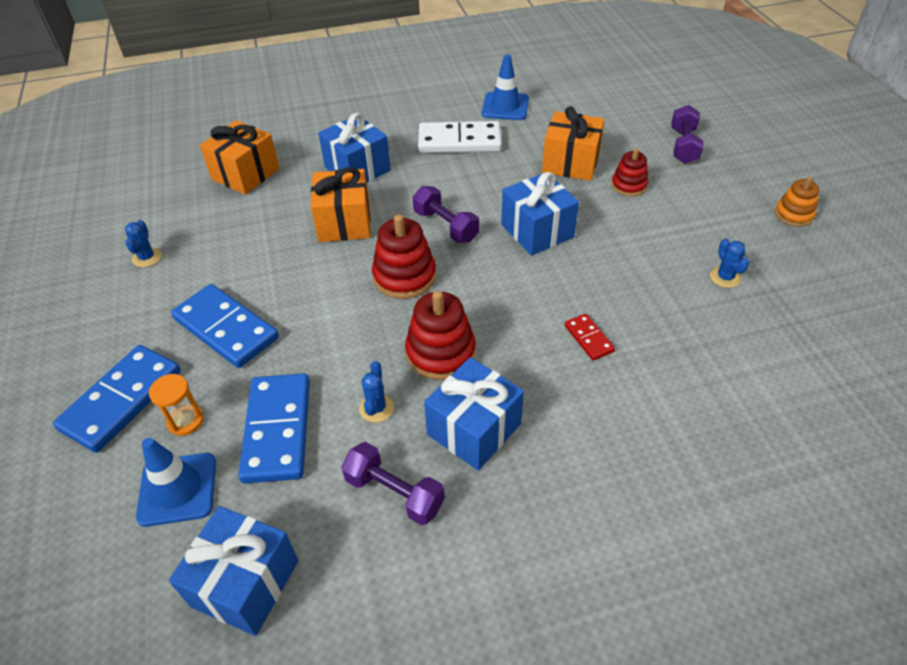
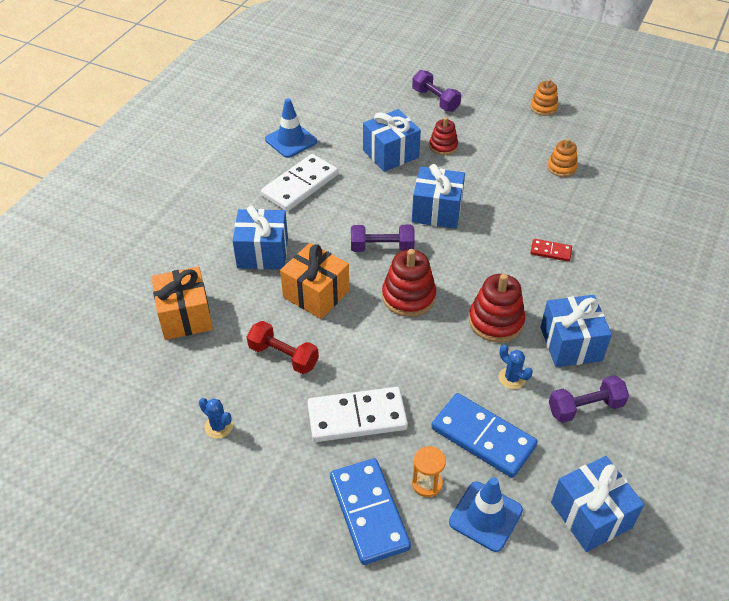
camera: 50 degrees left, 0 degrees up
blue domino [171,284,279,368] -> white domino [307,387,408,442]
orange gift [542,106,605,181] -> blue gift [363,109,421,172]
blue cactus [710,239,750,288] -> orange stacking toy [547,138,578,177]
none -> red dumbbell [247,321,319,374]

